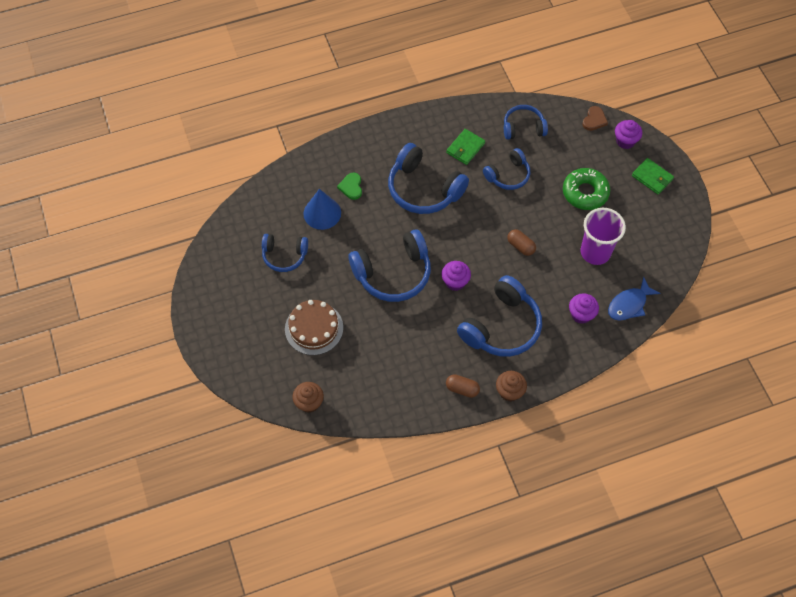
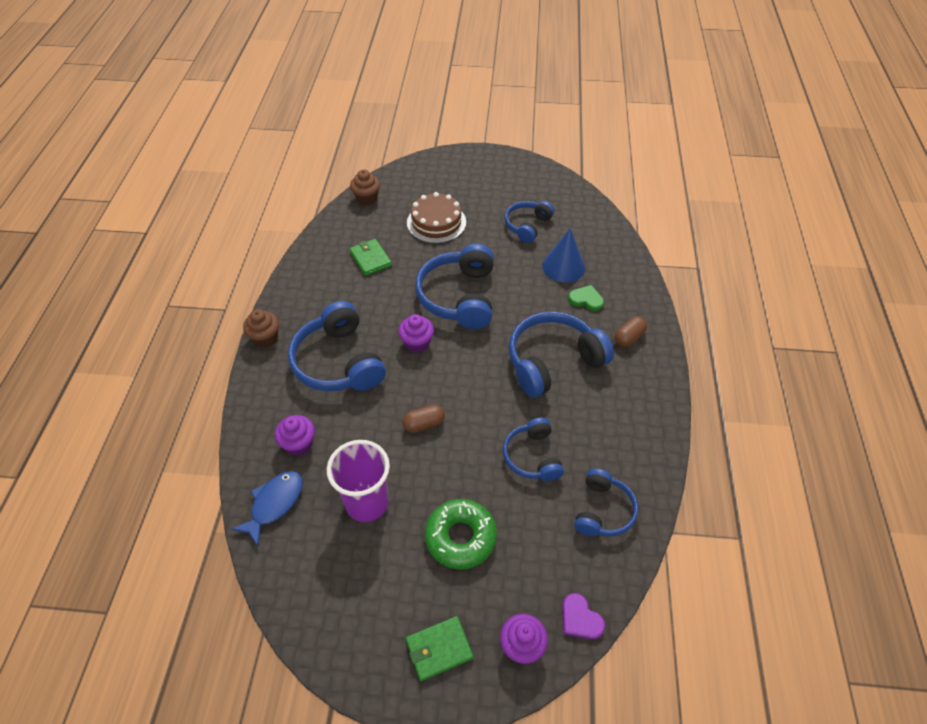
camera: 115 degrees right, 10 degrees down
green wallet [446,129,485,165] -> green wallet moved to [349,239,392,276]
brown capsule [446,374,480,398] -> brown capsule moved to [615,316,647,347]
brown heart [582,106,608,131] -> purple heart [562,593,605,639]
blue fish [608,277,661,321] -> blue fish turned 45 degrees clockwise [231,471,303,546]

